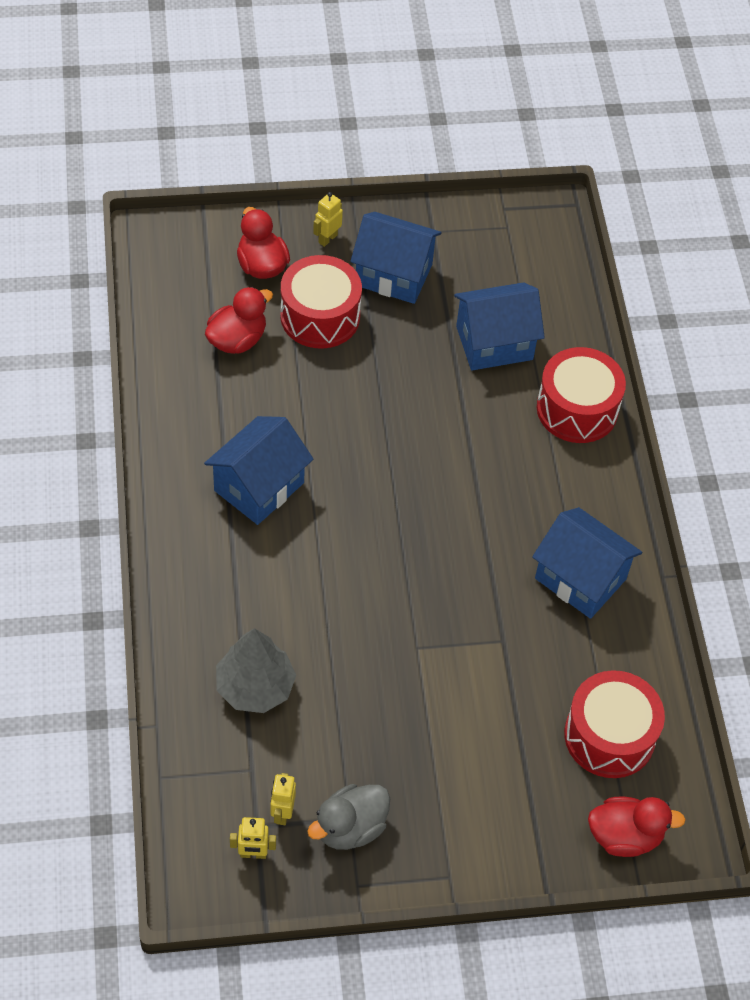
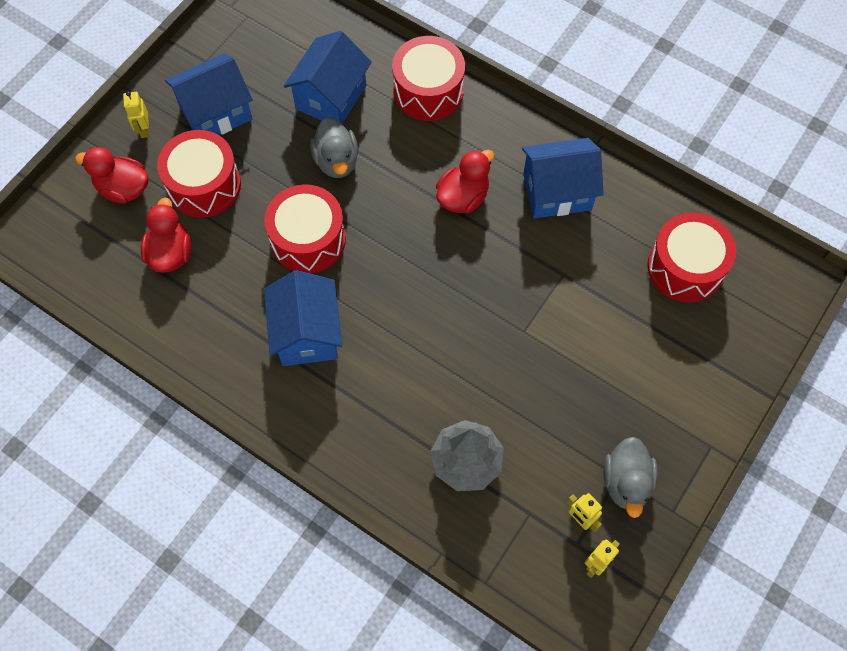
camera: 45 degrees left, 10 degrees up
red duck [588,797,686,857] -> red duck moved to [436,150,494,213]
none -> red drum [264,184,346,273]
none -> grey duck [310,117,358,178]

